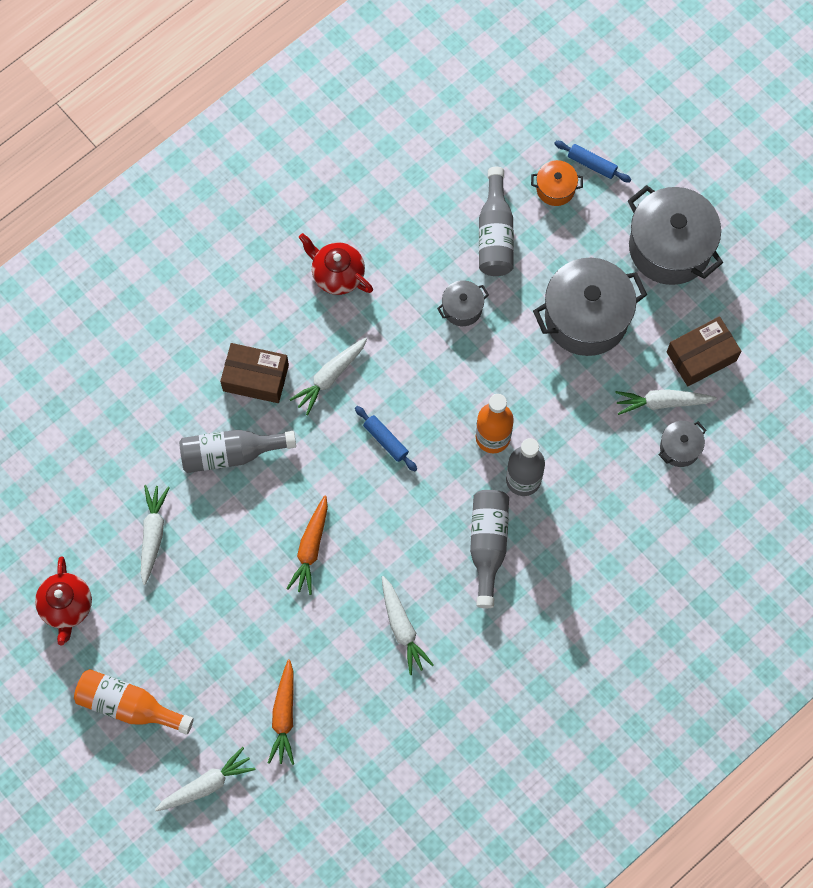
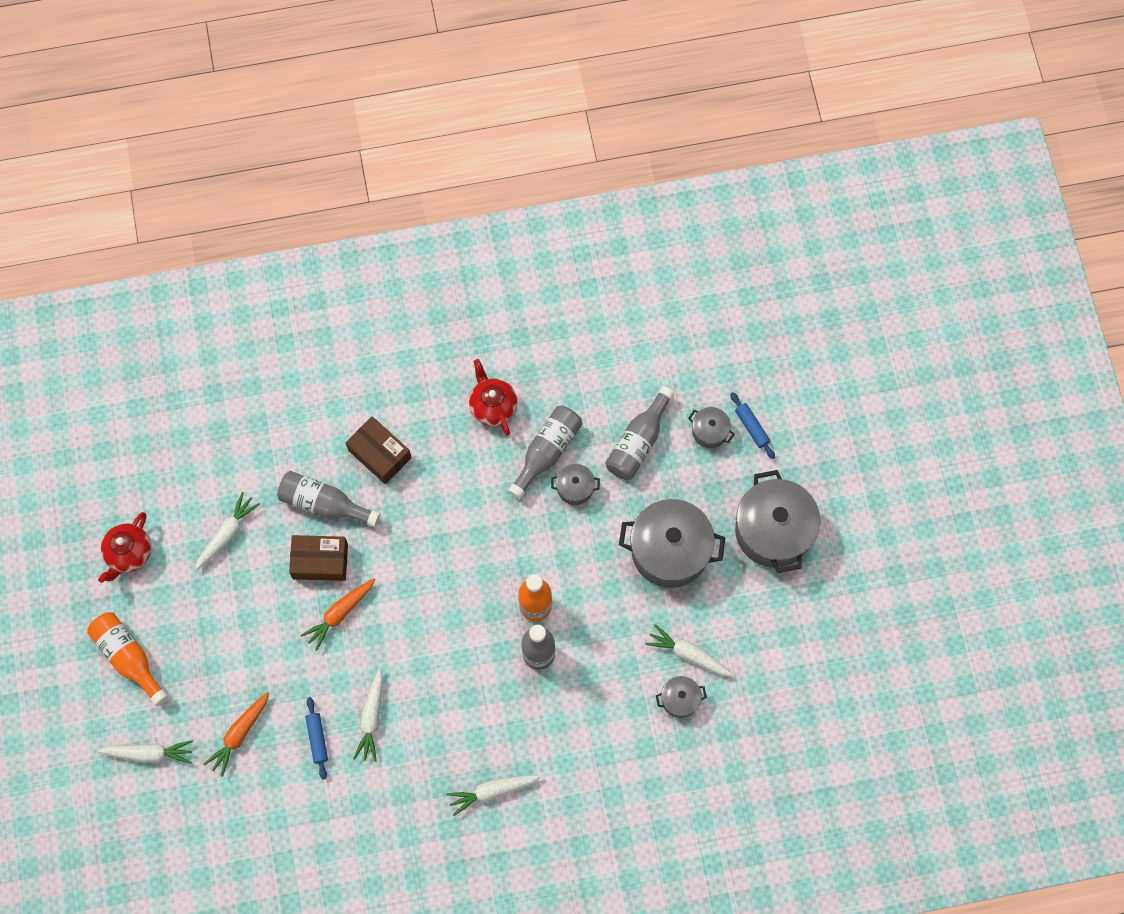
camera: 30 degrees right, 0 degrees up
white carrot [289,338,367,415] -> white carrot moved to [446,775,541,816]
blue rolling pin [355,406,417,471] -> blue rolling pin moved to [306,697,328,780]
grey bottle [470,490,509,608] -> grey bottle moved to [508,406,582,499]
orange pot [531,160,583,206] -> grey pot [688,407,735,448]
brown box [667,316,741,386] -> brown box moved to [289,535,348,581]

